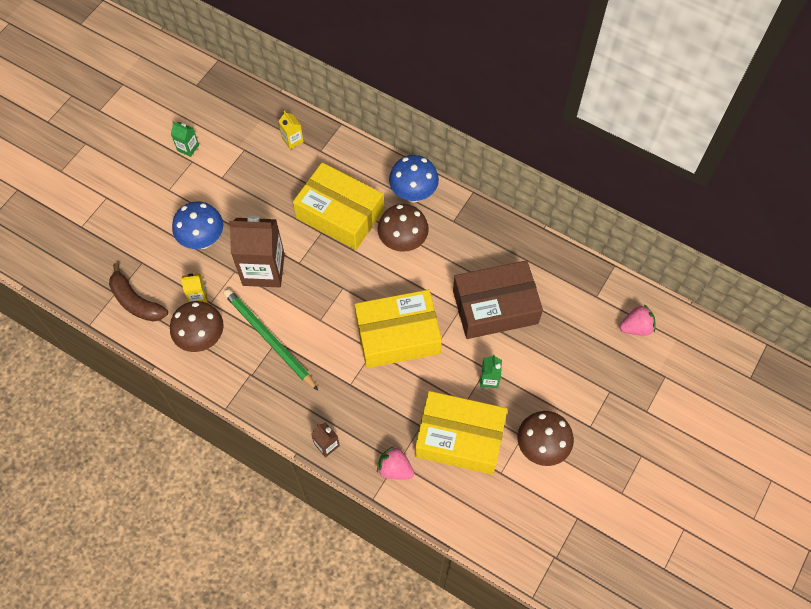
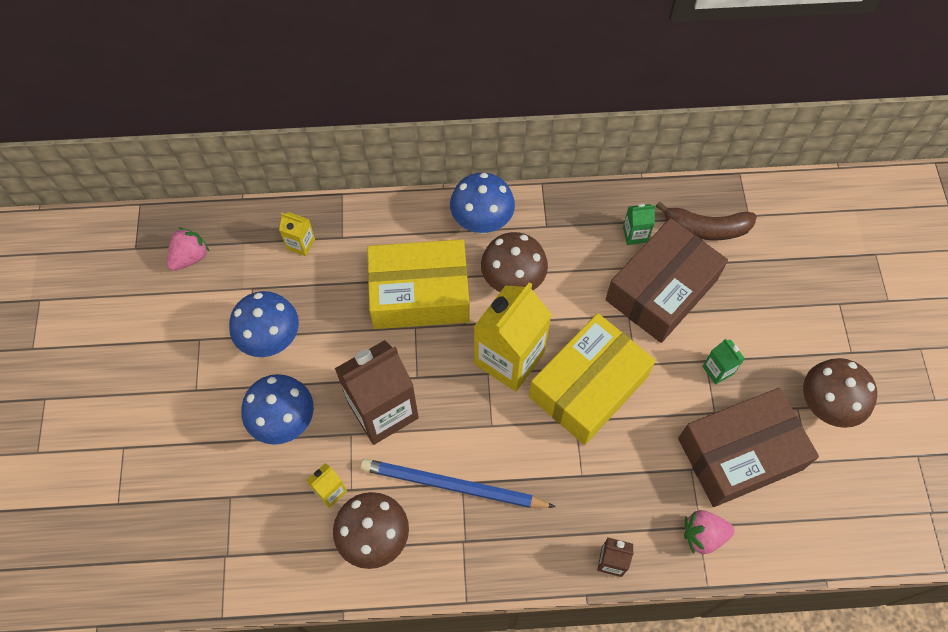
camera: 35 degrees left, 0 degrees up
brown banana [109,263,168,322] -> brown banana moved to [655,201,757,240]
green carton [171,121,199,157] -> green carton moved to [623,204,655,245]
green pencil [224,289,318,391] -> blue pencil [360,459,556,508]
yellow box [415,391,507,475] -> brown box [678,388,819,507]
pink strawberry [620,304,655,335] -> pink strawberry moved to [167,228,210,271]
none -> blue mushroom [229,291,299,357]
none -> yellow carton [474,282,552,391]

